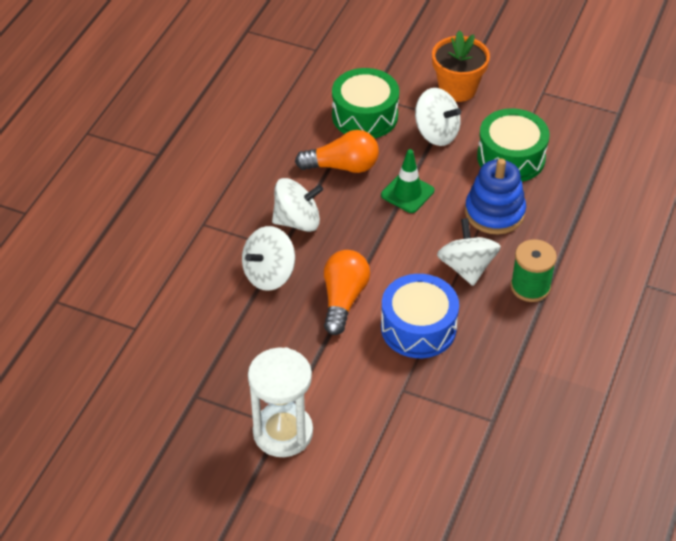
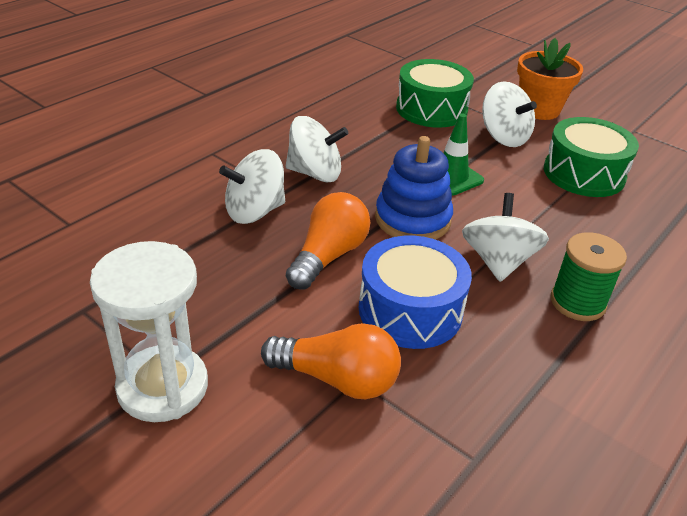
camera: 15 degrees right, 10 degrees down
orange light bulb [295,130,379,173] -> orange light bulb moved to [261,323,401,399]
blue stacking toy [465,158,526,234] -> blue stacking toy moved to [375,136,453,240]

